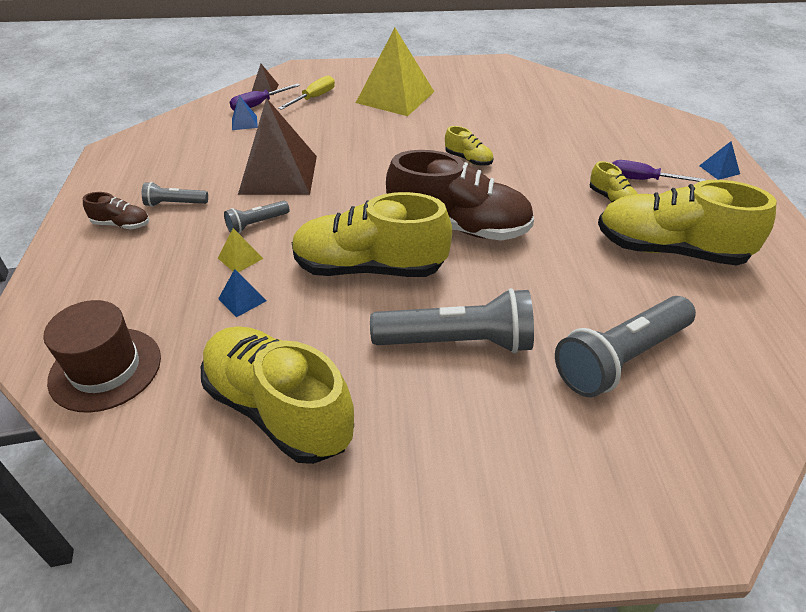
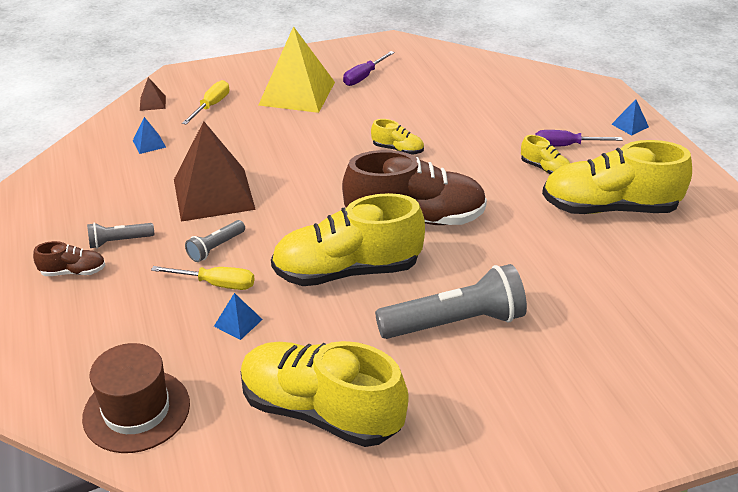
camera: 15 degrees left, 5 degrees down
yellow pyramid [218,228,263,272] -> yellow screwdriver [151,266,255,290]
purple screwdriver [230,83,300,110] -> purple screwdriver moved to [343,51,395,86]
grey flashlight [555,296,696,397] -> none

